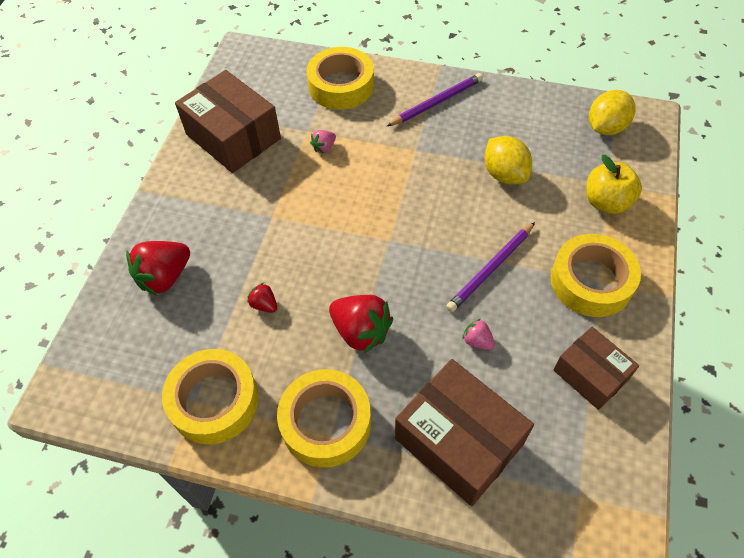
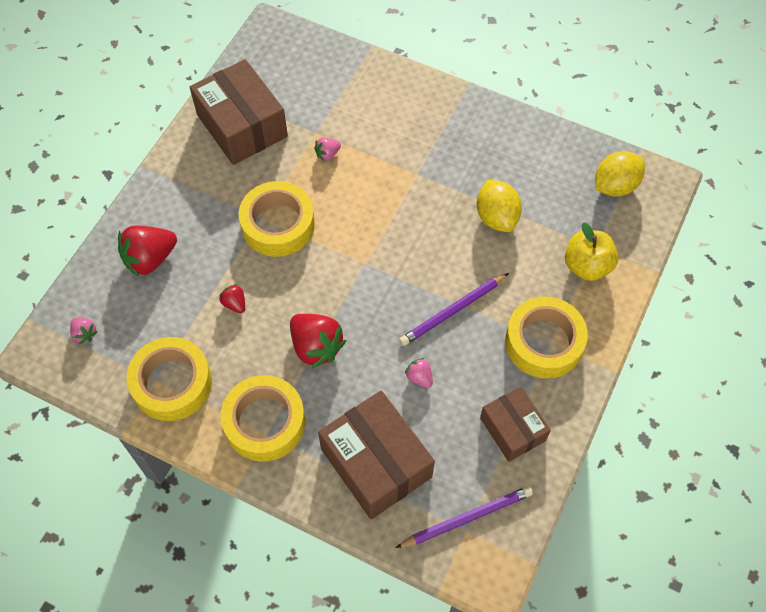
camera: 10 degrees right, 5 degrees up
yellow tape [306,47,374,110] -> yellow tape moved to [238,181,315,257]
purple pencil [387,73,483,126] -> purple pencil moved to [396,486,533,548]
none -> pink strawberry [70,317,98,344]

